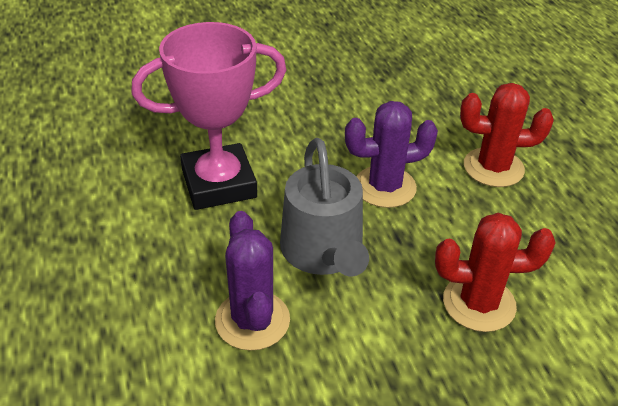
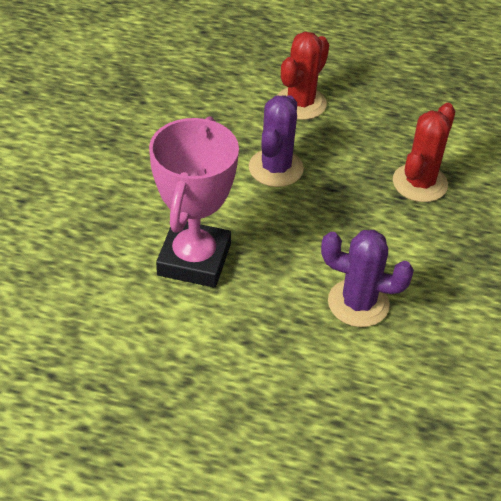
camera: 60 degrees left, 5 degrees up
grey watering can [280,138,369,276] -> none

